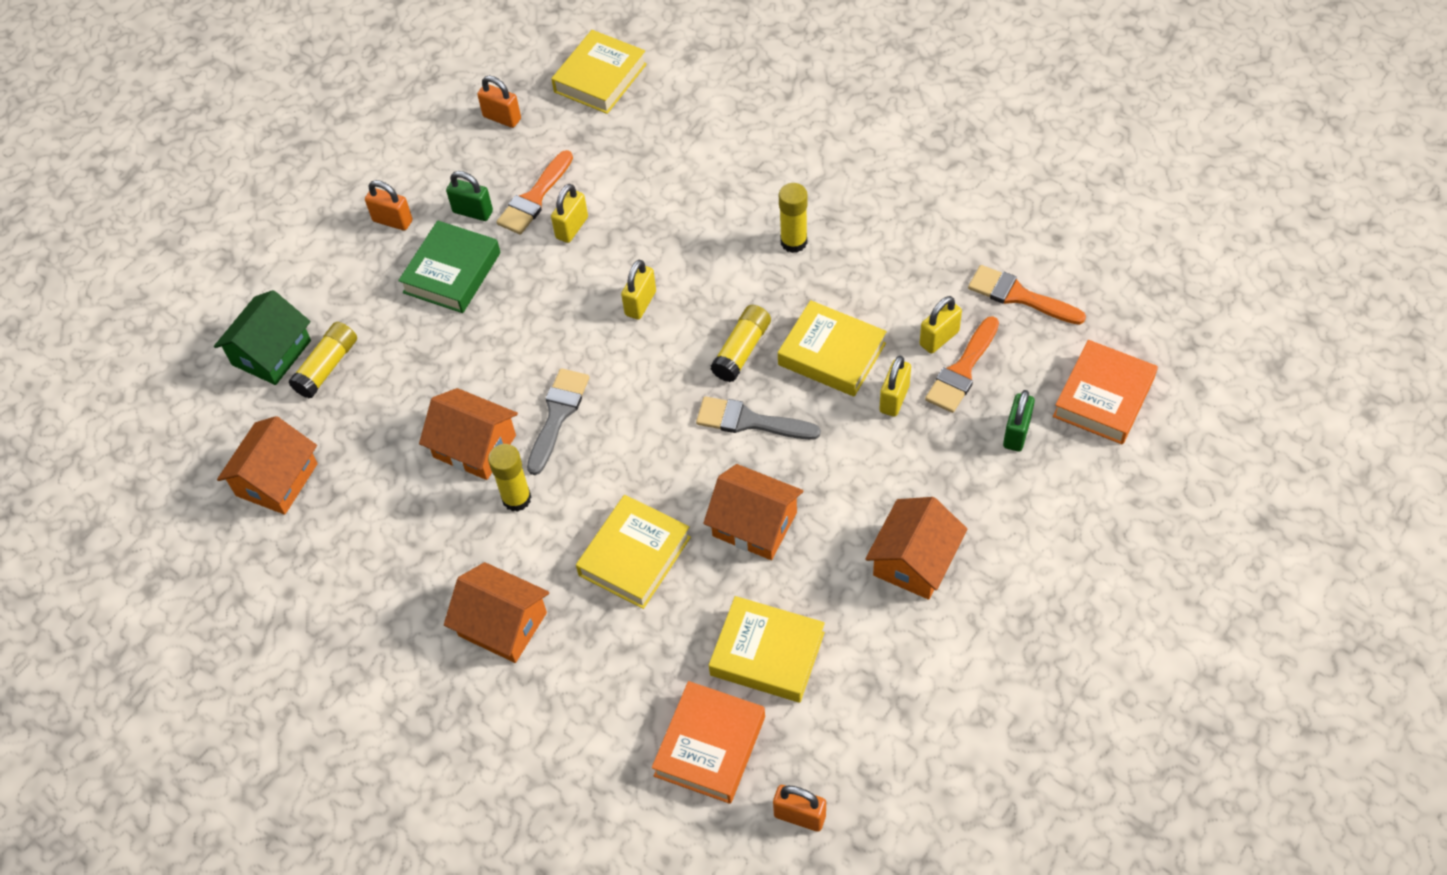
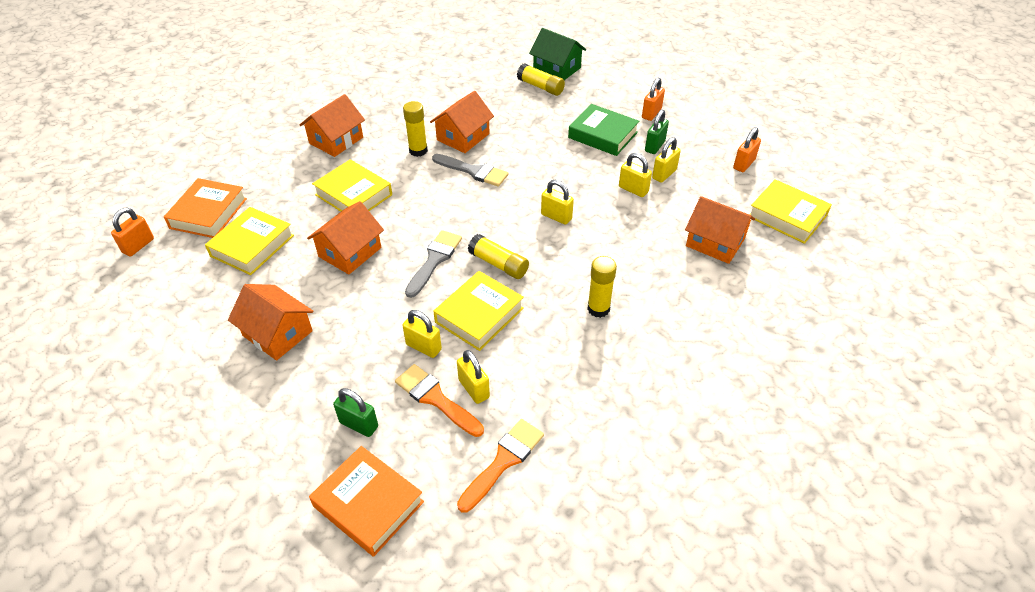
camera: 95 degrees right, 10 degrees down
orange house [217,416,318,515] -> orange house moved to [685,196,755,264]
orange brush [496,150,573,235] -> yellow padlock [652,137,681,183]
orange book [652,681,765,804] -> orange book turned 75 degrees clockwise [164,178,247,238]

